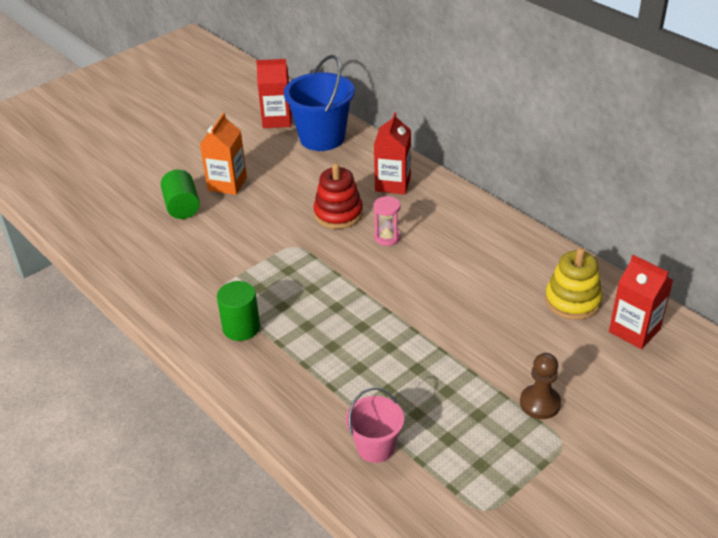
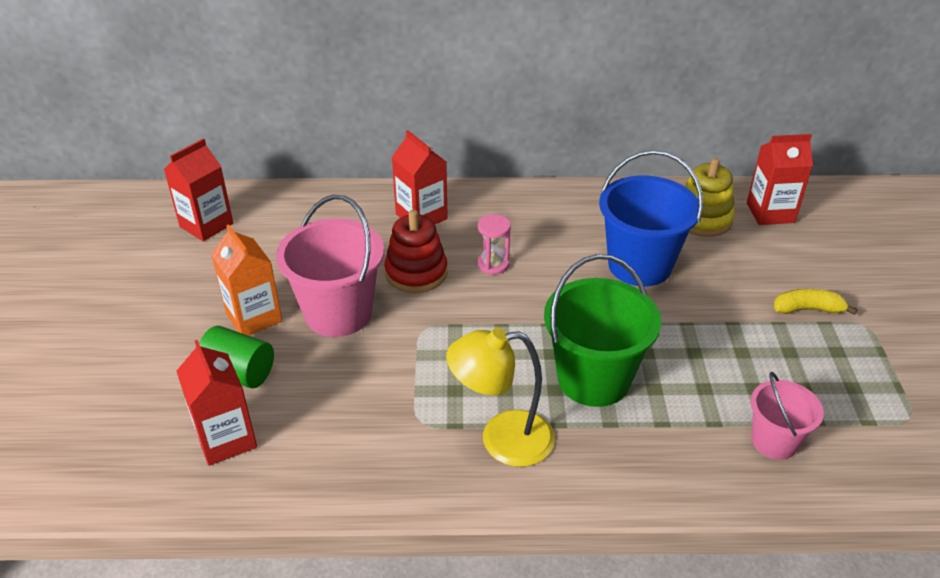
camera: 50 degrees left, 0 degrees up
green cylinder [217,281,260,341] -> yellow lamp [446,328,555,467]
blue bucket [284,55,355,151] -> blue bucket moved to [599,150,703,286]
brown pawn [520,353,561,419] -> yellow banana [773,289,857,315]
none -> red carton [177,340,257,466]
none -> pink bucket [276,195,384,337]
none -> green bucket [544,254,661,407]

